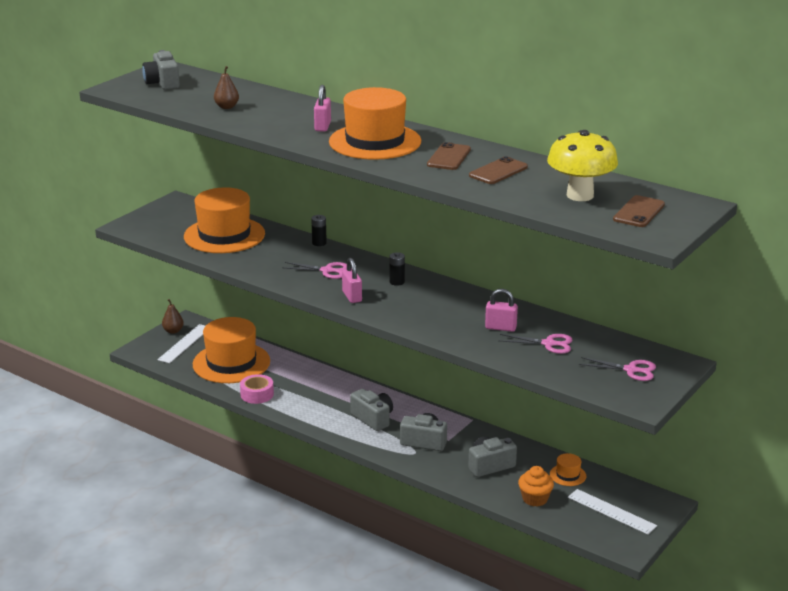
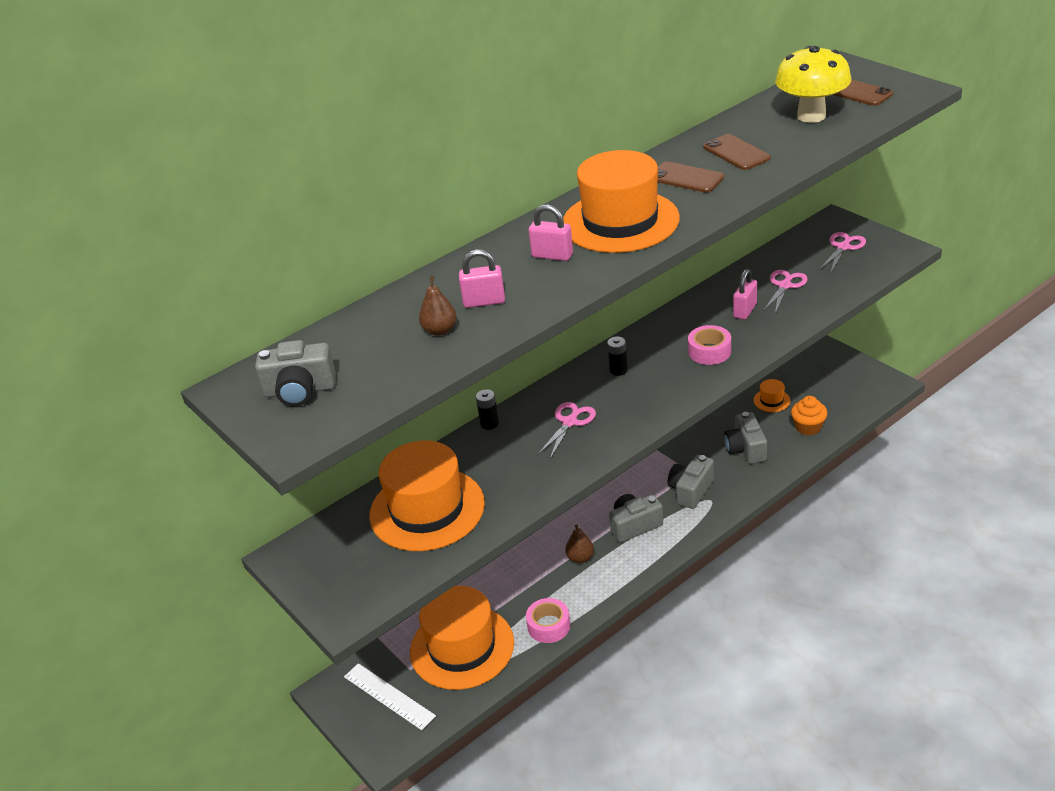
camera: 70 degrees left, 10 degrees up
brown pear [162,299,184,334] -> brown pear moved to [565,524,594,563]
pink padlock [342,258,362,303] -> pink padlock moved to [459,249,505,308]
white ruler [568,489,657,534] -> none
none -> pink tape [688,325,731,365]

